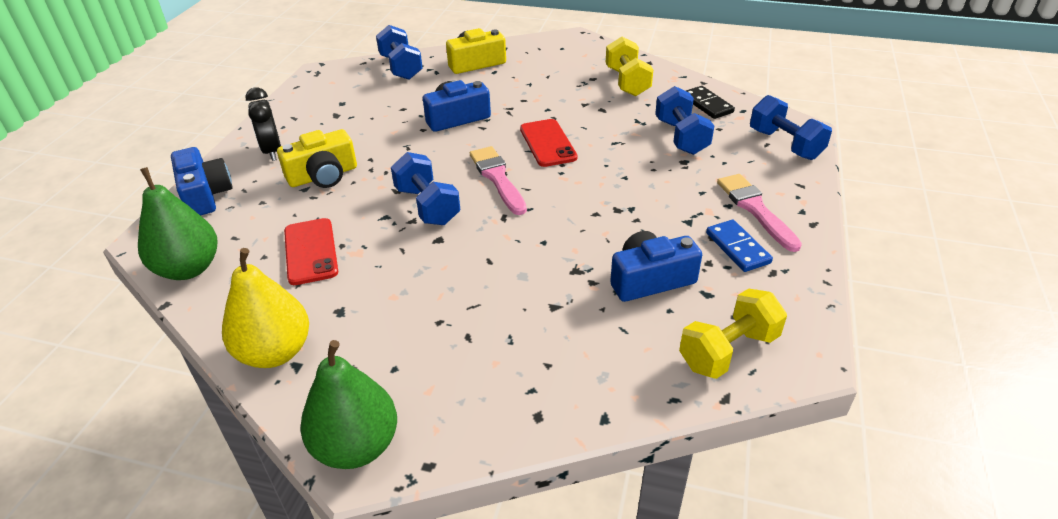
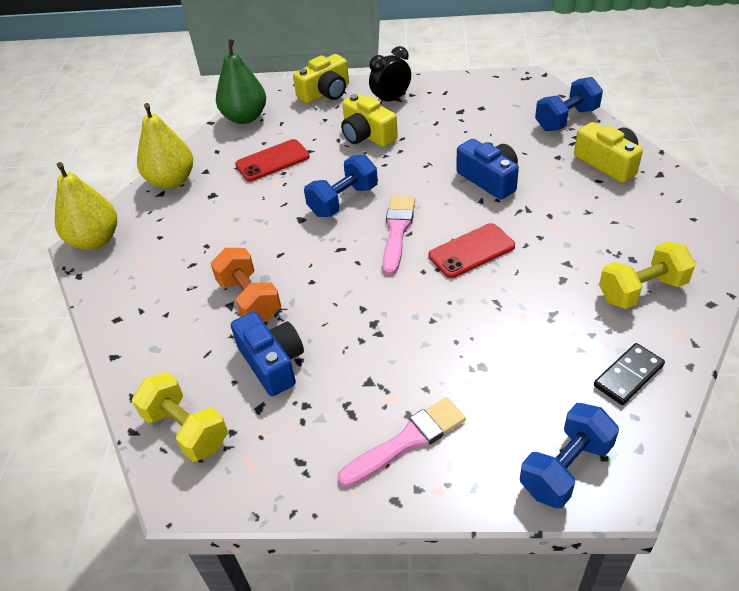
camera: 80 degrees right, 5 degrees up
blue camera [171,147,233,216] -> yellow camera [293,54,349,103]
green pear [300,340,397,469] -> yellow pear [55,162,117,250]
pink brush [470,146,527,215] -> pink brush turned 45 degrees counterclockwise [382,196,415,275]
blue dumbbell [655,86,714,155] -> none
blue domino [706,220,773,272] -> none
none -> orange dumbbell [210,248,281,322]

